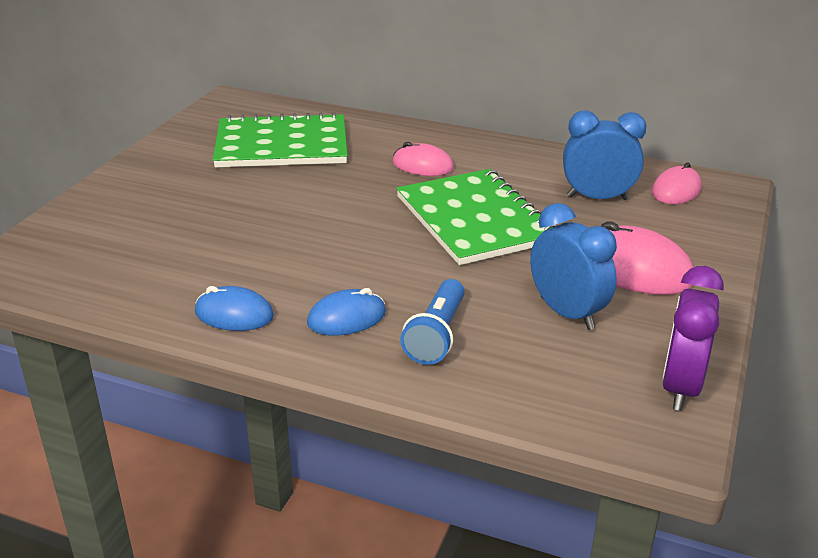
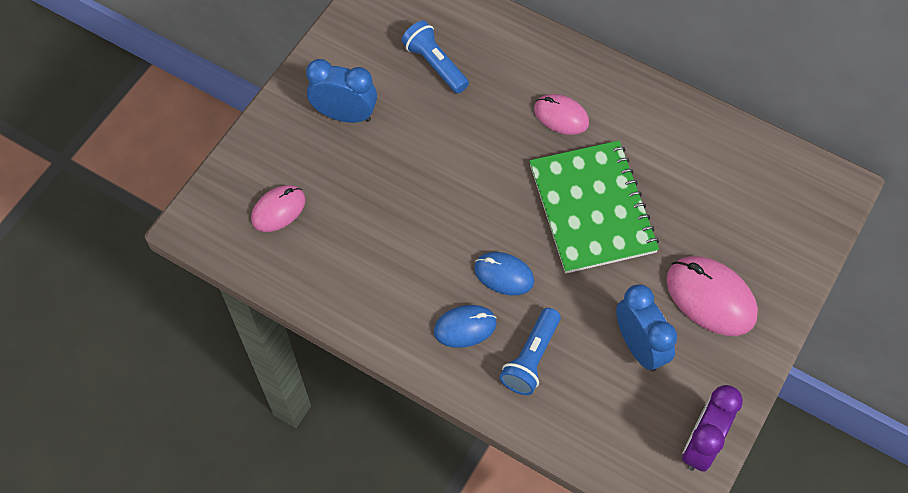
camera: 10 degrees right, 30 degrees up
blue mouse [195,286,274,331] -> blue mouse moved to [474,252,534,295]
green notebook [213,112,348,167] -> blue flashlight [402,20,469,94]
blue clock [563,110,647,200] -> blue clock moved to [306,59,377,123]
pink mouse [652,162,702,204] -> pink mouse moved to [251,185,305,232]

